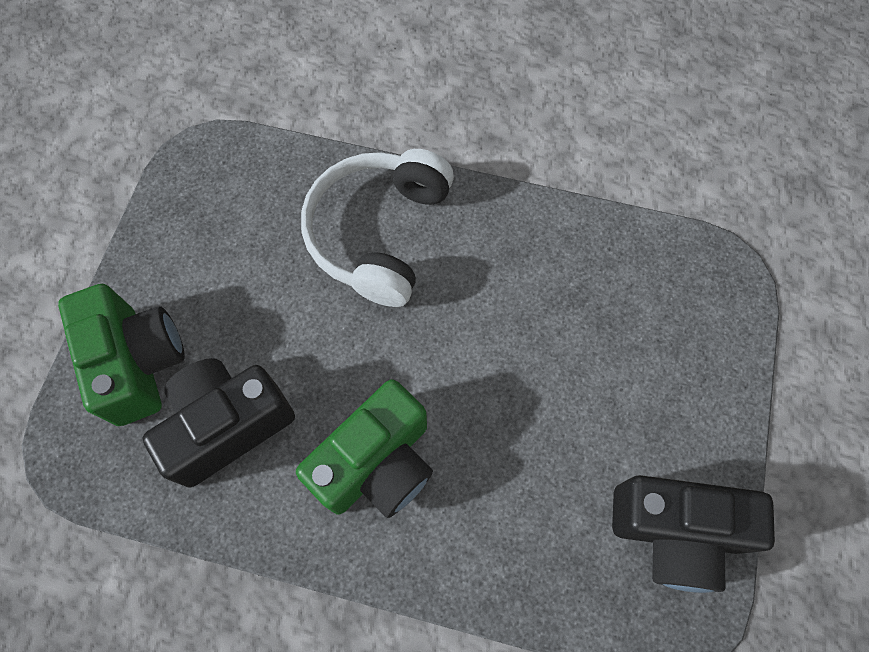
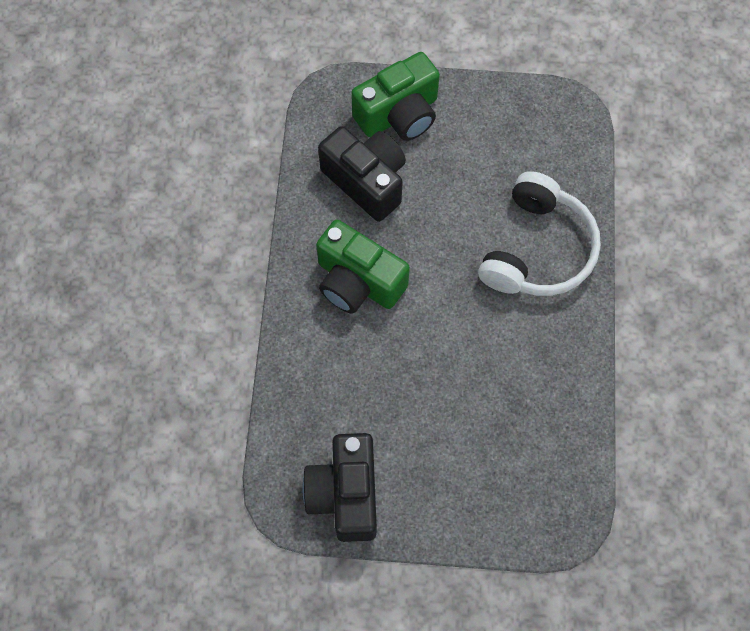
camera: 80 degrees right, 0 degrees up
white headphones [301,149,454,307] -> white headphones turned 105 degrees clockwise [478,171,601,296]

